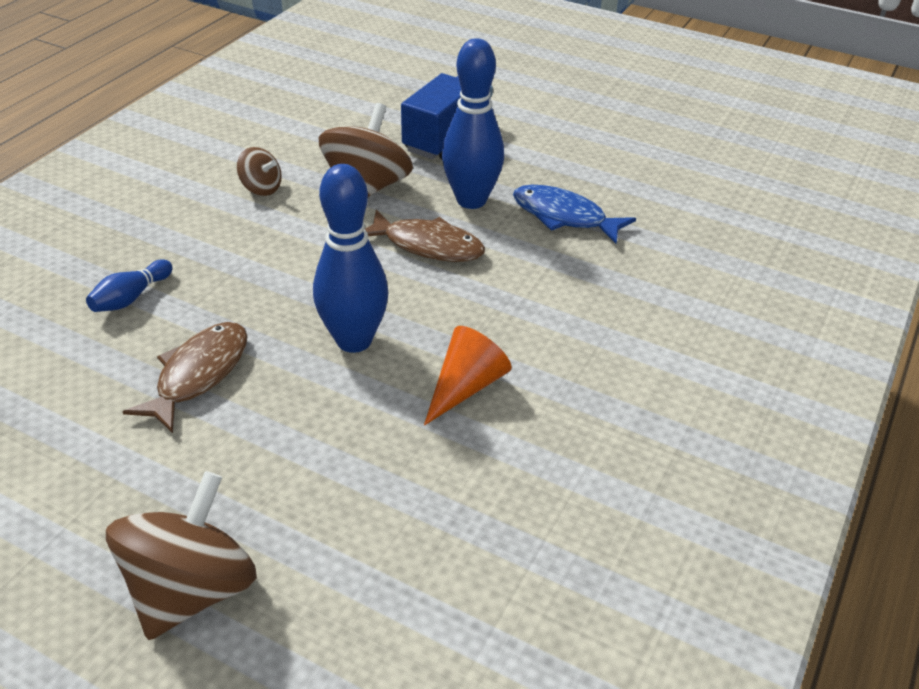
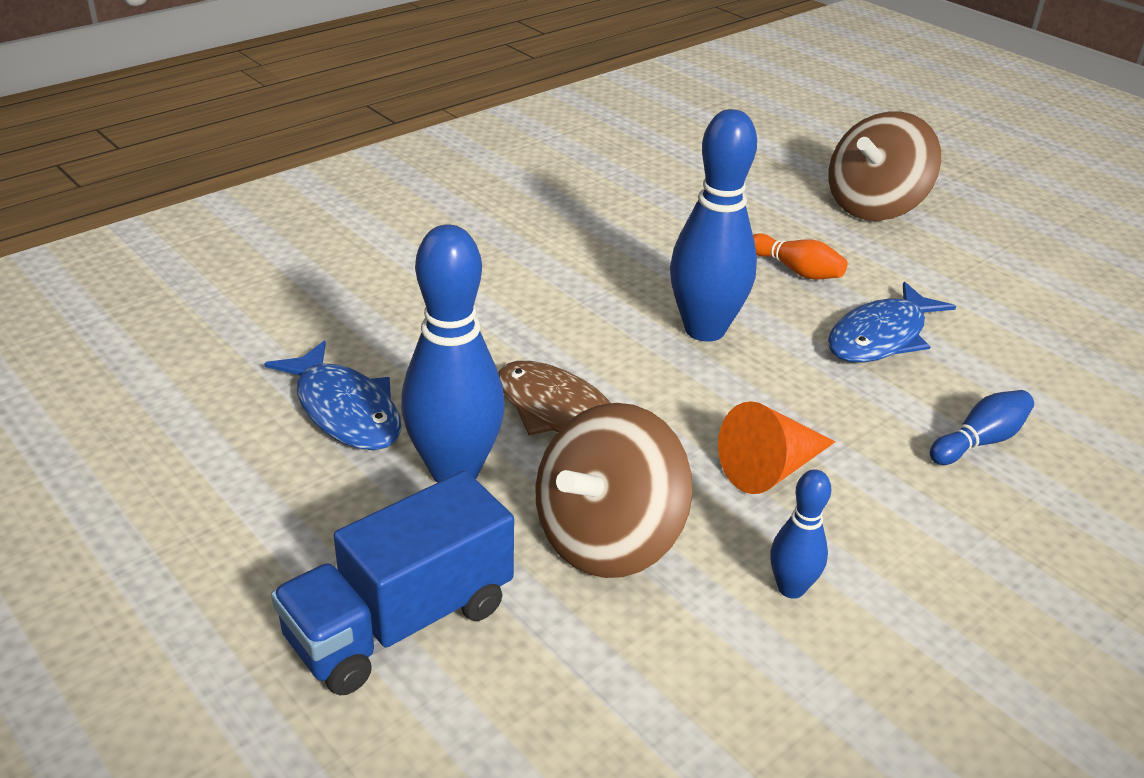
camera: 160 degrees left, 5 degrees down
brown fish [123,322,248,433] -> blue fish [828,282,956,363]
brown spinning top [237,147,282,196] -> blue bowling pin [770,470,831,599]
orange cone [424,326,512,426] -> orange cone moved to [718,401,836,494]
none -> orange bowling pin [753,233,847,280]

